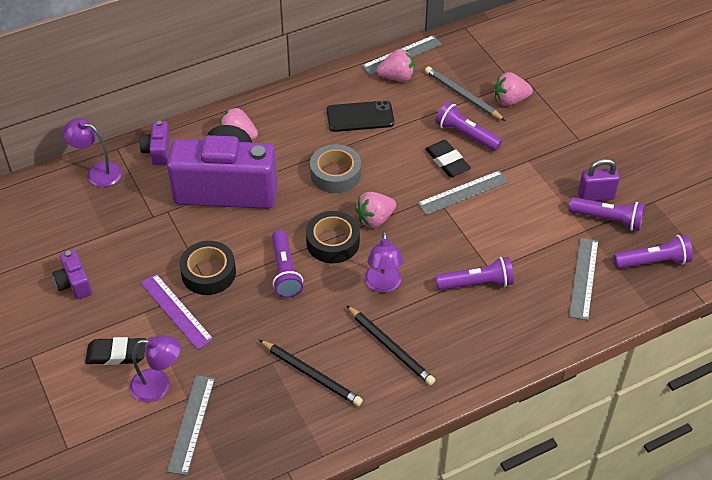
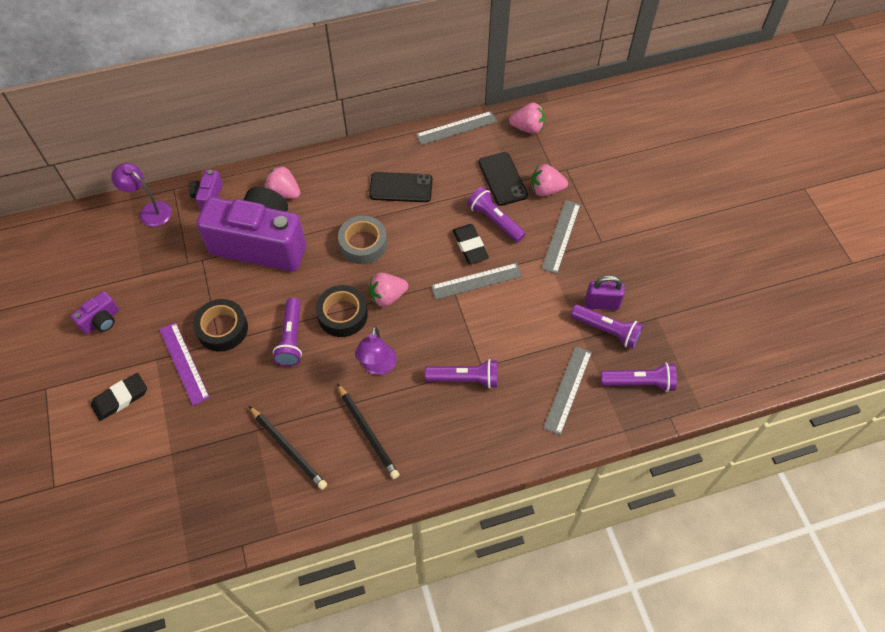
camera: 10 degrees right, 10 degrees up
purple camera [52,249,92,299] -> purple camera turned 120 degrees counterclockwise [71,291,119,335]
black eraser [85,337,146,365] -> black eraser turned 45 degrees counterclockwise [91,373,147,421]
purple lamp [130,335,181,402] -> none
grey ruler [167,375,215,475] -> grey ruler moved to [541,200,581,274]
pink strawberry [377,49,414,82] -> pink strawberry moved to [509,103,545,134]
grey pencil [425,66,505,121] -> black phone [478,152,528,206]

